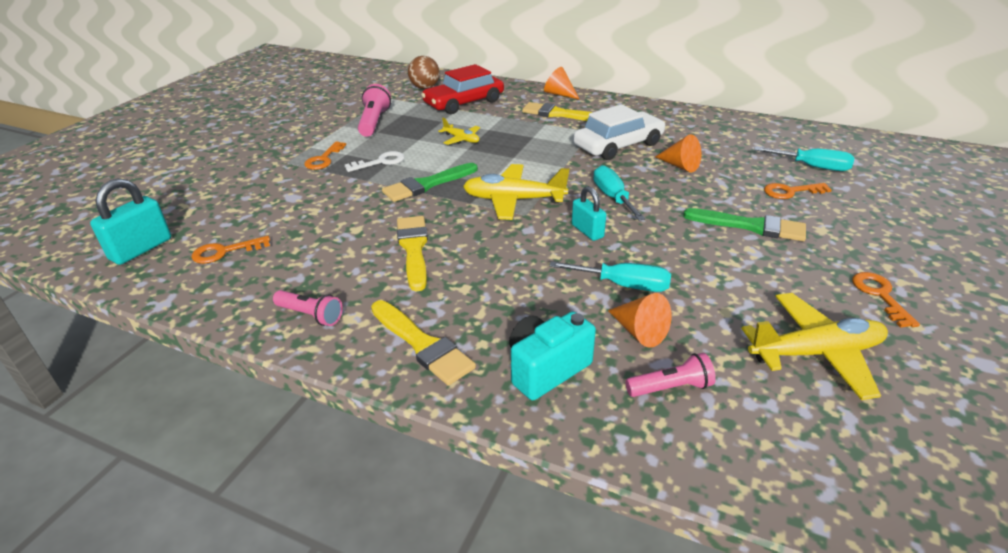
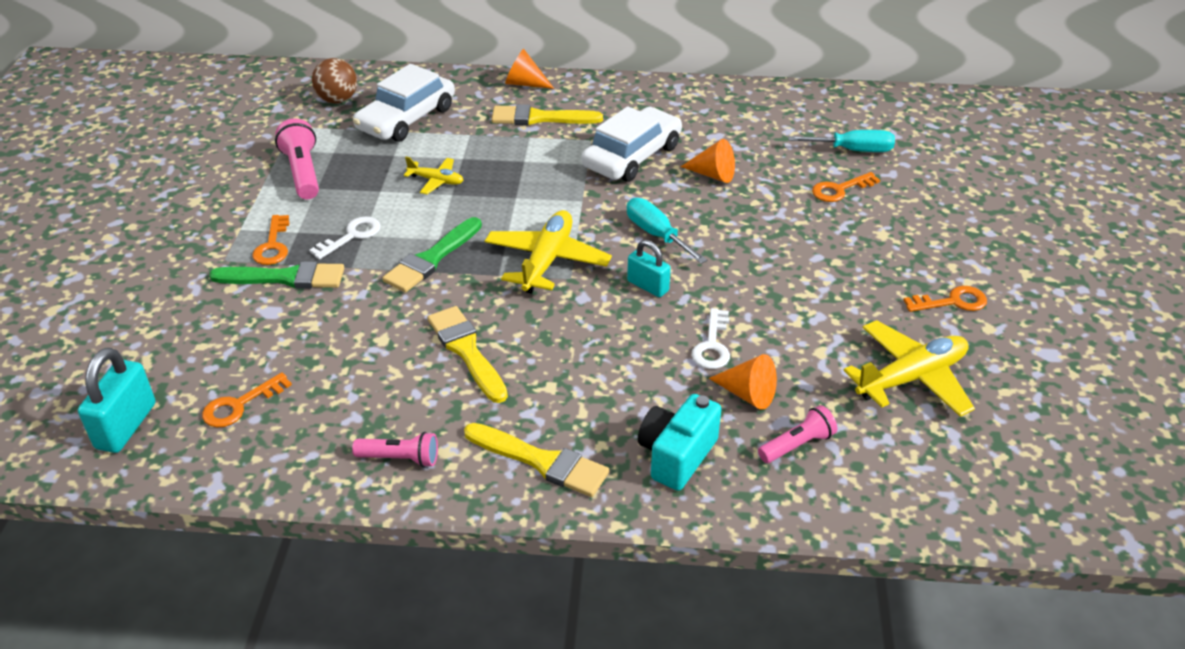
camera: 20 degrees left, 5 degrees up
red car [421,64,504,114] -> white car [353,64,455,142]
yellow plane [463,164,569,220] -> yellow plane turned 120 degrees clockwise [485,210,612,294]
turquoise screwdriver [549,261,671,292] -> white key [691,308,730,369]
green brush [683,208,806,241] -> green brush moved to [209,261,344,289]
orange key [852,272,920,328] -> orange key turned 105 degrees clockwise [903,286,987,312]

